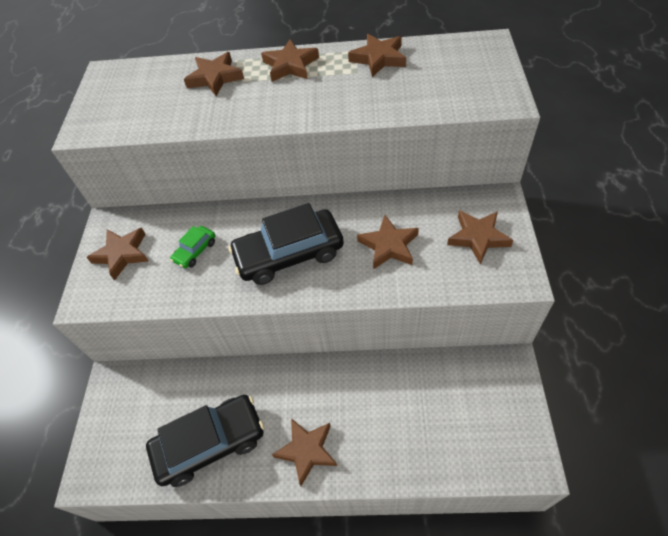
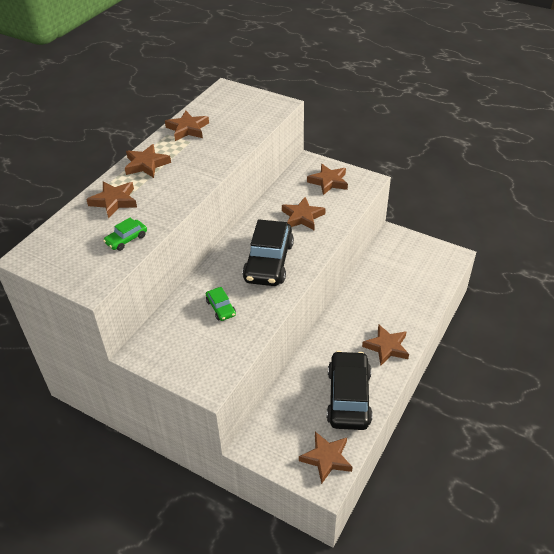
camera: 65 degrees left, 10 degrees down
brown star [86,228,148,281] -> brown star moved to [299,432,352,484]
none -> green car [103,218,147,251]

